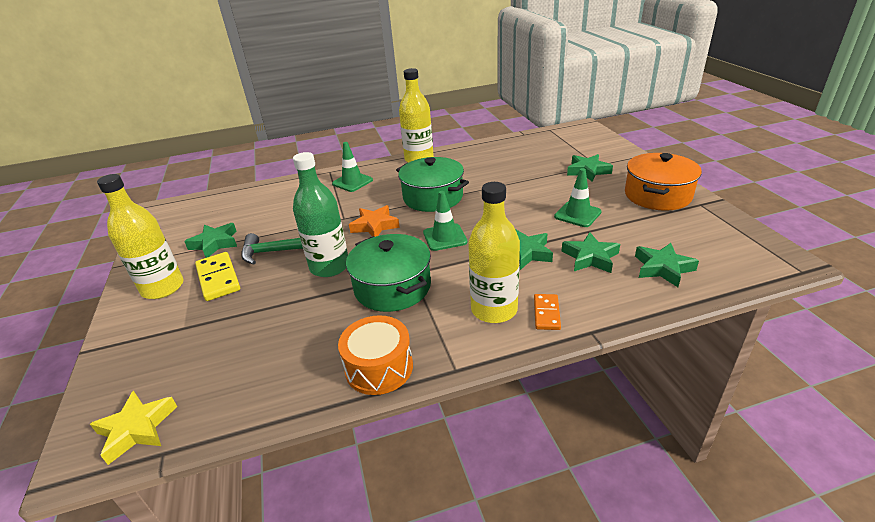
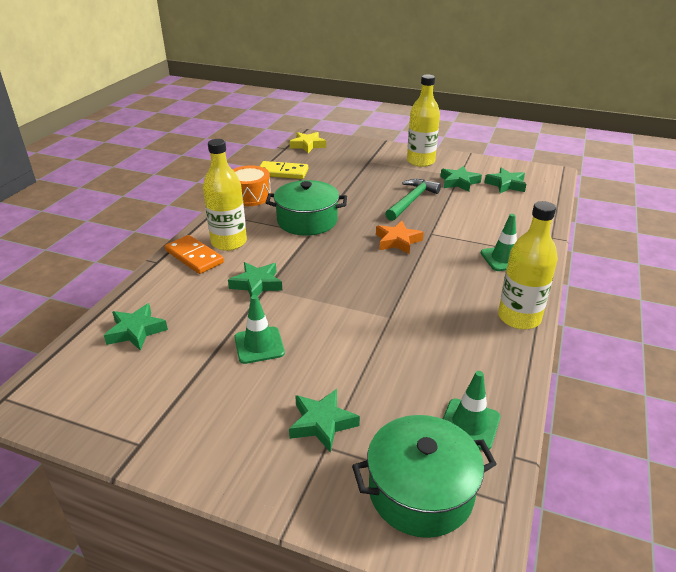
camera: 125 degrees right, 0 degrees up
yellow domino [195,252,240,301] -> yellow domino moved to [260,161,308,179]
green bottle [293,152,348,277] -> none
green pot [396,157,469,212] -> green pot moved to [352,415,497,538]
green traffic cone [423,191,468,251] -> green traffic cone moved to [443,371,500,450]
orange domino [534,294,561,330] -> orange domino [165,235,224,274], size x1.62
green star [561,232,620,273] -> green star moved to [484,168,526,193]
orange pot [625,153,702,211] -> none

